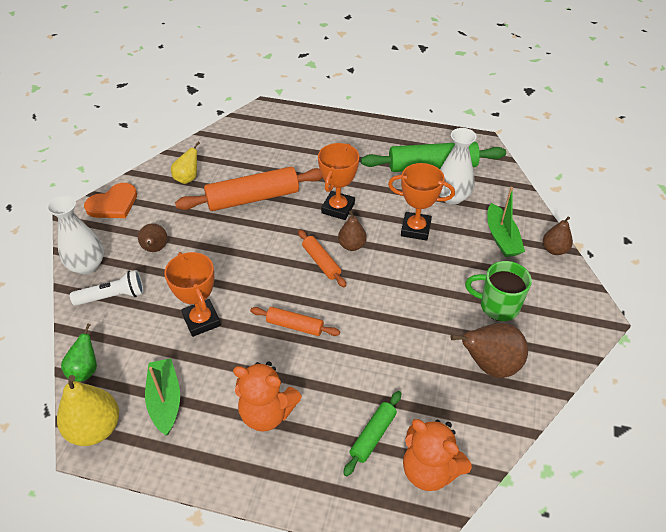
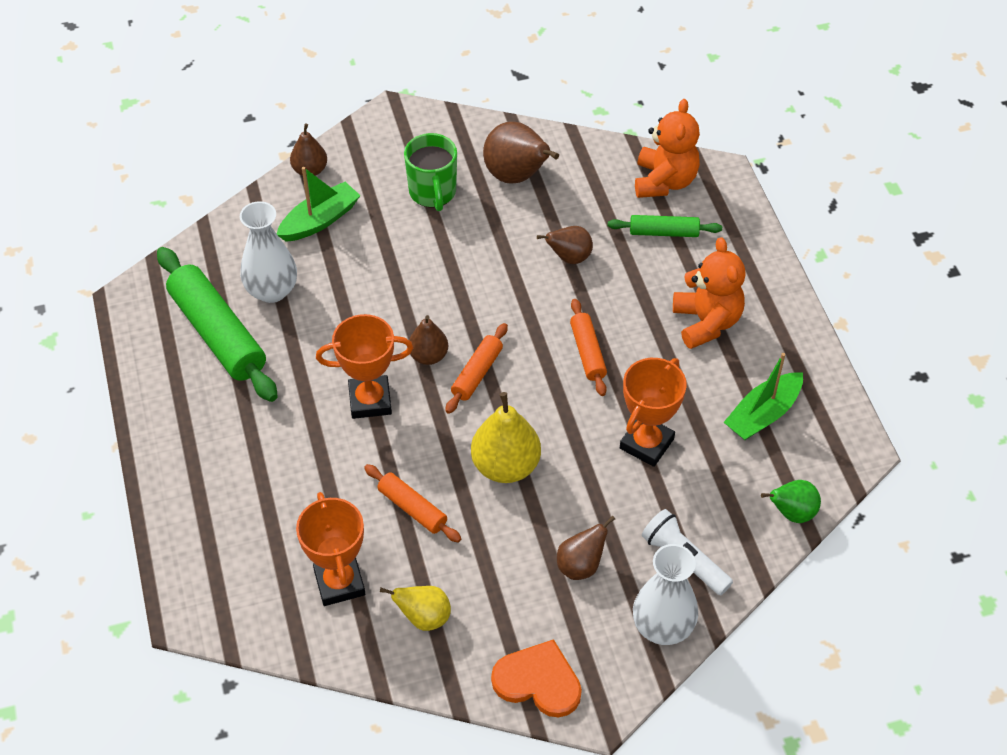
camera: 120 degrees left, 5 degrees up
yellow pear [57,375,119,446] -> yellow pear moved to [471,392,541,483]
orange rolling pin [175,167,323,211] -> orange rolling pin [364,464,461,543], size x0.53
orange trophy [388,163,455,241] -> orange trophy moved to [296,492,365,606]
none -> brown pear [537,226,593,264]

